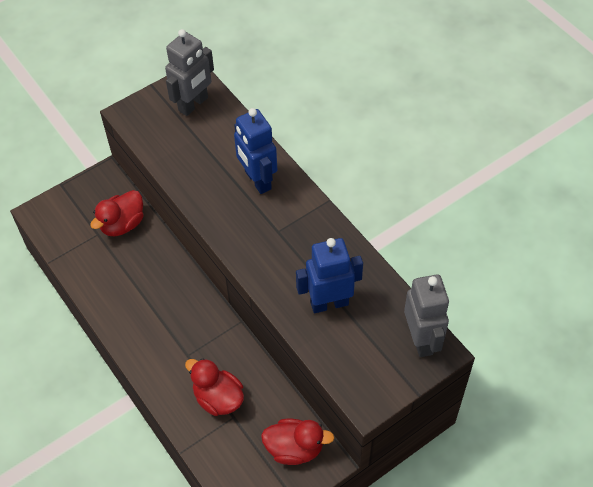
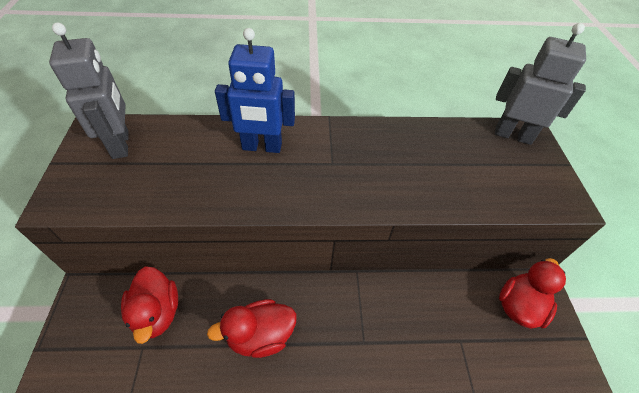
camera: 60 degrees left, 5 degrees down
red duck [185,358,244,416] -> red duck moved to [207,299,296,358]
blue robot [296,238,363,313] -> none

